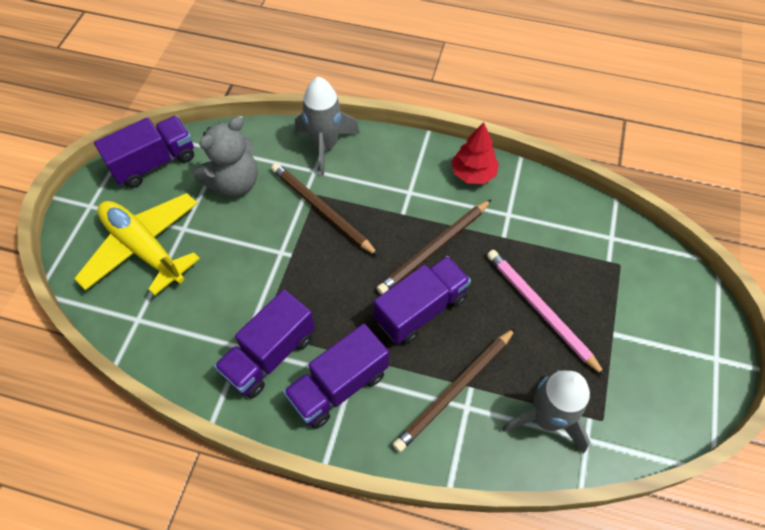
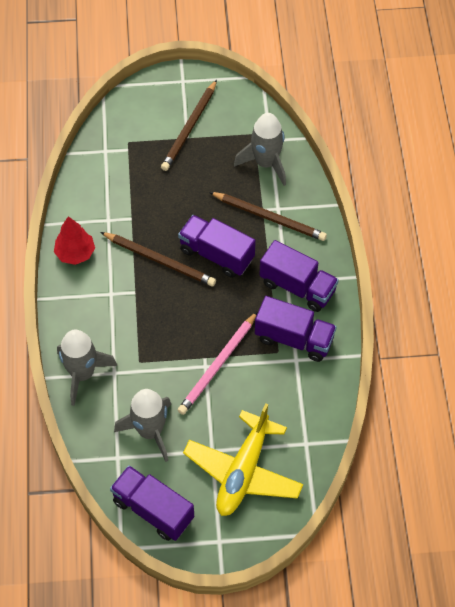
camera: 110 degrees left, 0 degrees up
grey teddy bear [192,117,258,196] -> grey rocket [114,389,171,462]
brown pencil [271,163,379,256] -> brown pencil moved to [161,80,217,171]
pink pencil [487,250,605,376] -> pink pencil moved to [178,311,258,415]

